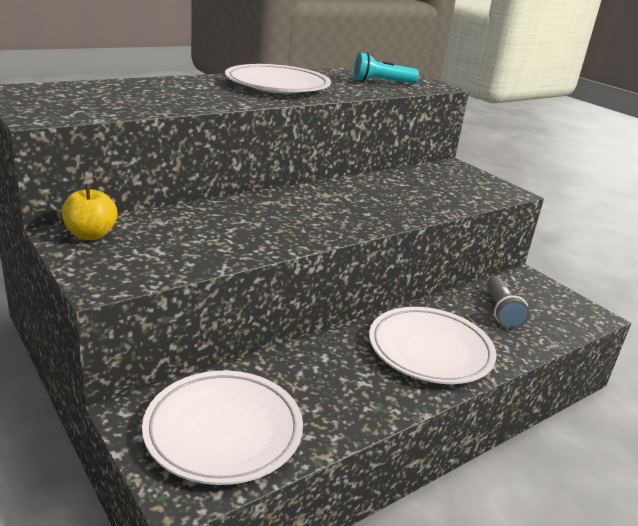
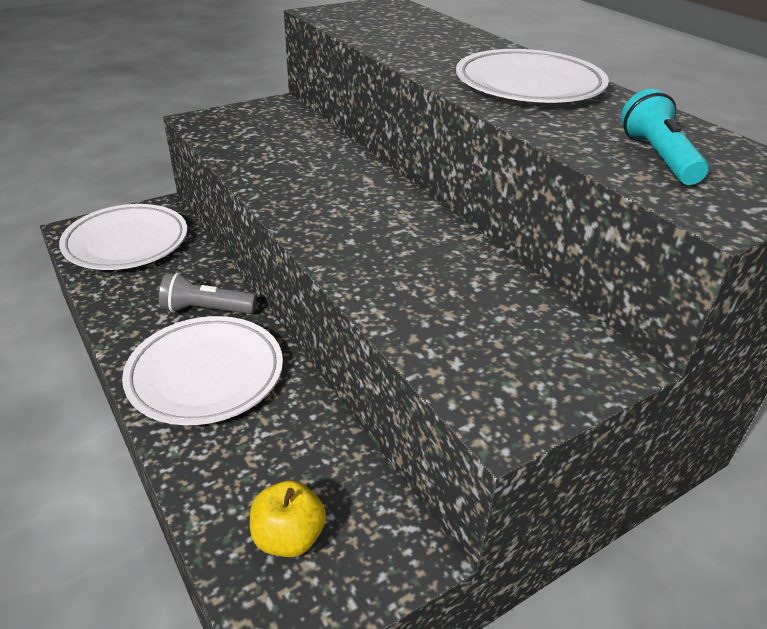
camera: 95 degrees right, 10 degrees up
yellow apple [62,184,117,240] -> yellow apple moved to [250,481,326,557]
grey flashlight [487,277,530,329] -> grey flashlight moved to [159,272,256,314]

